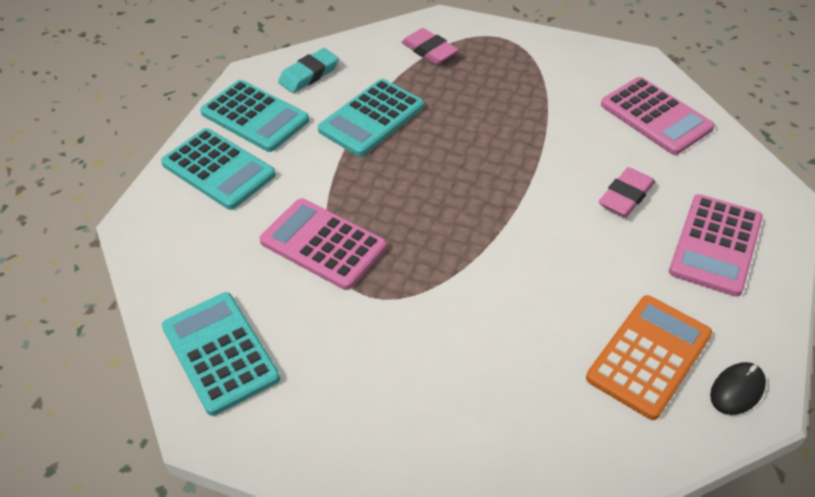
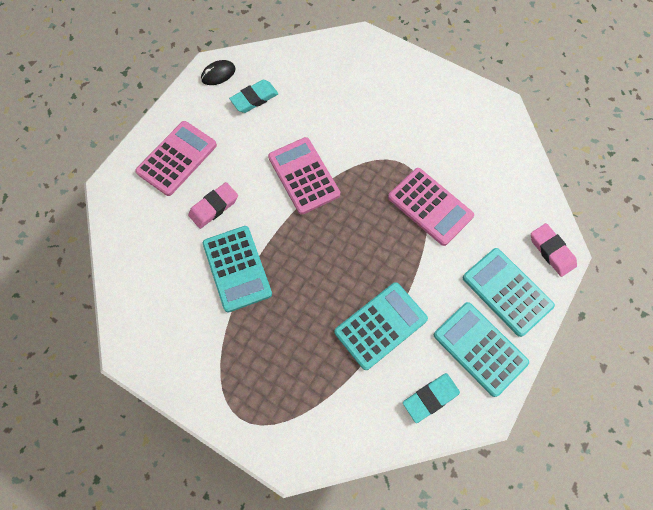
camera: 170 degrees left, 20 degrees up
turquoise calculator [162,292,280,416] -> turquoise calculator moved to [203,226,272,312]
pink eraser [401,28,459,64] -> pink eraser moved to [531,223,577,277]
orange calculator [586,295,712,420] -> turquoise eraser [229,80,278,113]
pink calculator [601,77,715,155] -> pink calculator moved to [268,137,340,215]

